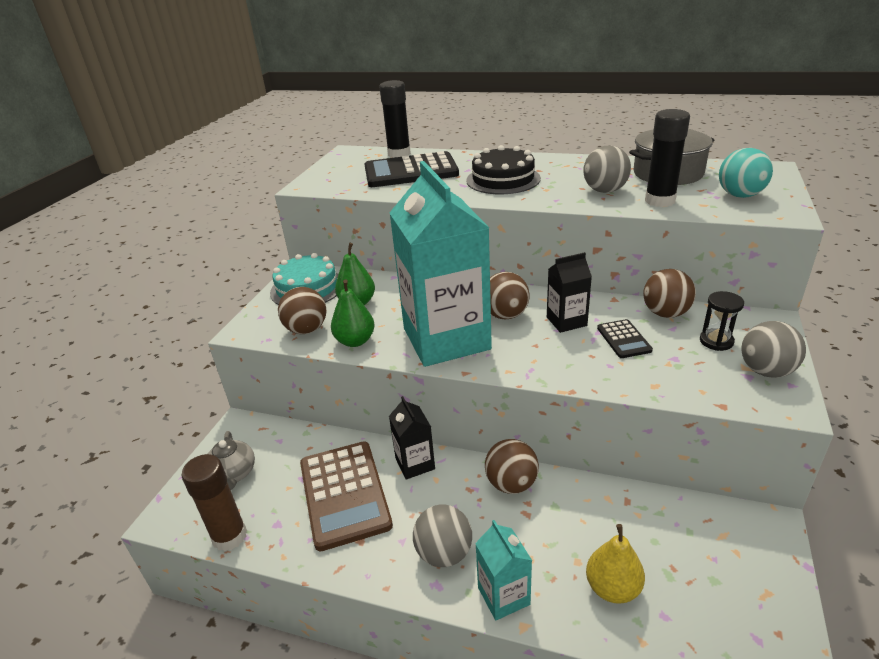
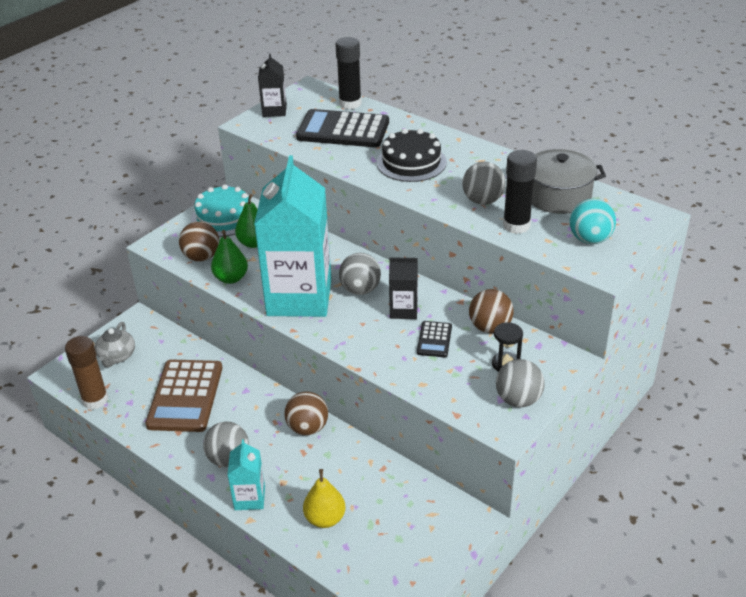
camera: 20 degrees right, 5 degrees up
black carton [389,396,435,480] -> black carton moved to [258,53,287,117]
brown ball [490,272,530,319] -> grey ball [339,253,381,295]

